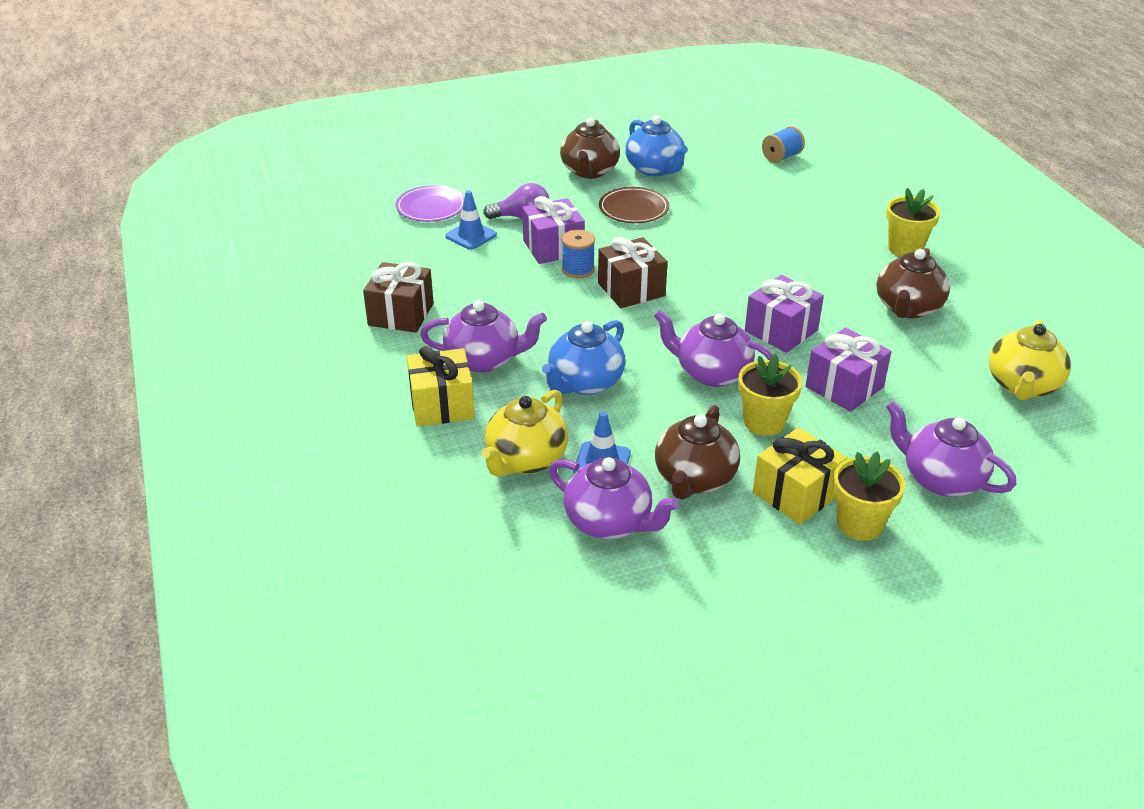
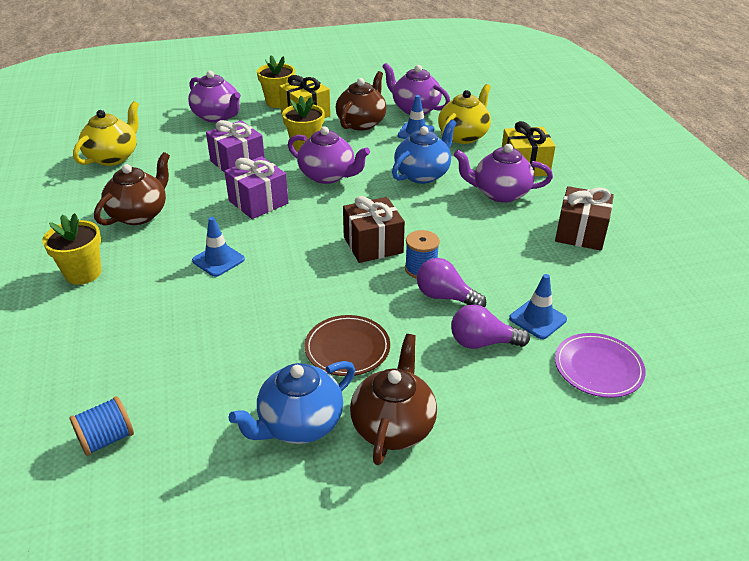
camera: 175 degrees left, 0 degrees up
purple gift [522,196,585,264] -> purple light bulb [417,258,486,307]
blue teapot [625,116,688,176] -> blue teapot turned 105 degrees counterclockwise [228,361,355,444]
none -> blue traffic cone [192,217,245,277]

